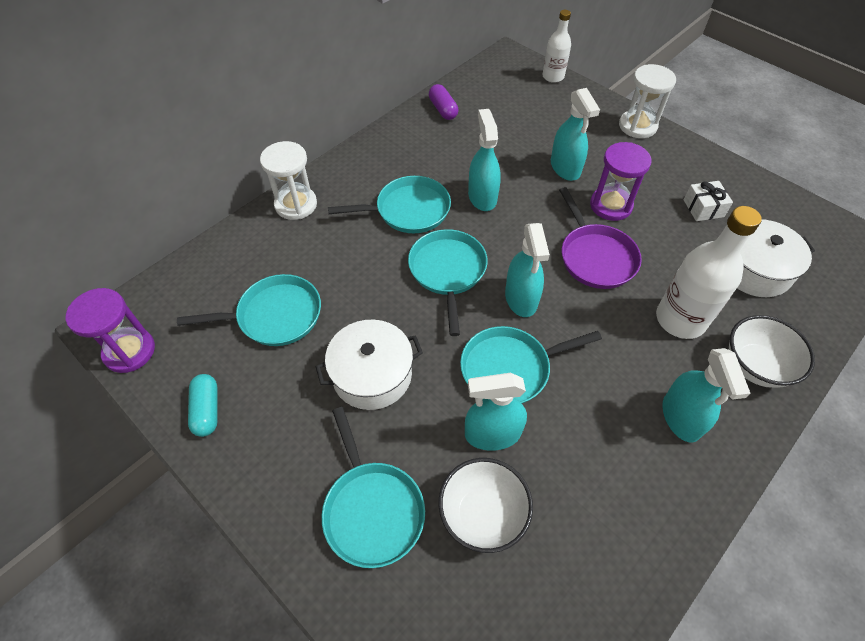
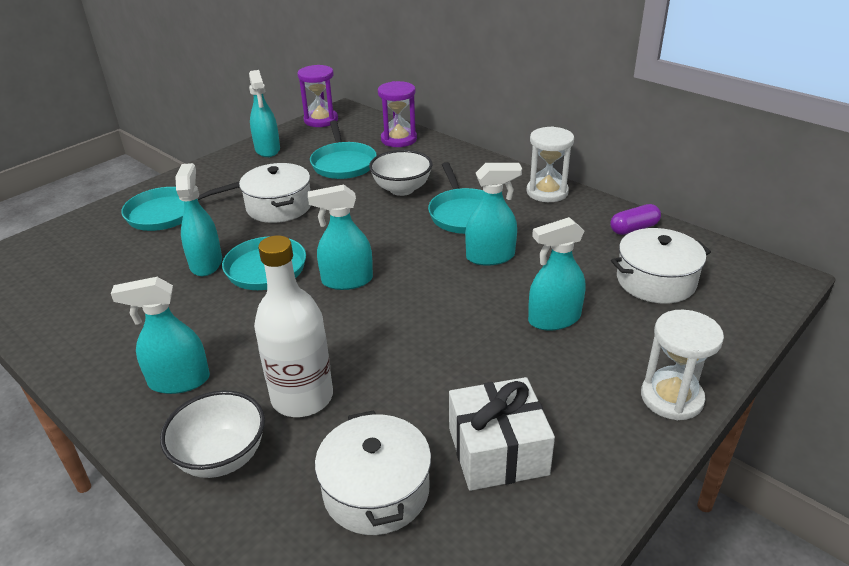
camera: 90 degrees right, 20 degrees down
turquoise capsule [188,374,217,437] -> turquoise spray bottle [249,70,280,157]
white hourglass [260,141,317,220] -> white hourglass moved to [527,126,574,202]
turquoise pan [408,229,488,336] -> none
white bowl [438,458,533,553] -> white bowl moved to [369,150,432,196]
white bottle [542,10,571,83] -> none
purple pan [559,187,642,289] -> none
purple hourglass [590,142,651,221] -> purple hourglass moved to [378,81,417,147]
white gift [683,181,733,221] -> white gift [449,377,555,491], size x1.74
none -> white pot [611,228,711,304]

